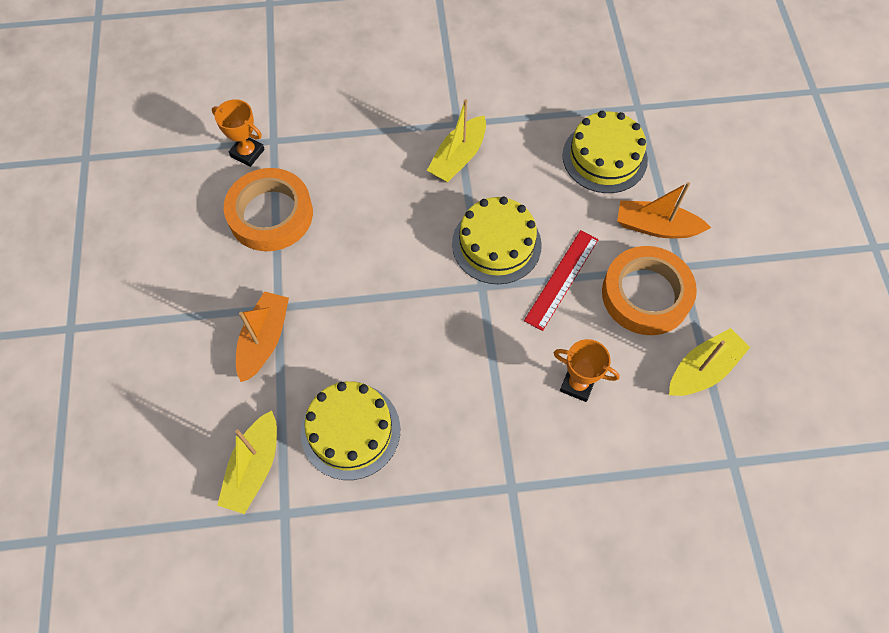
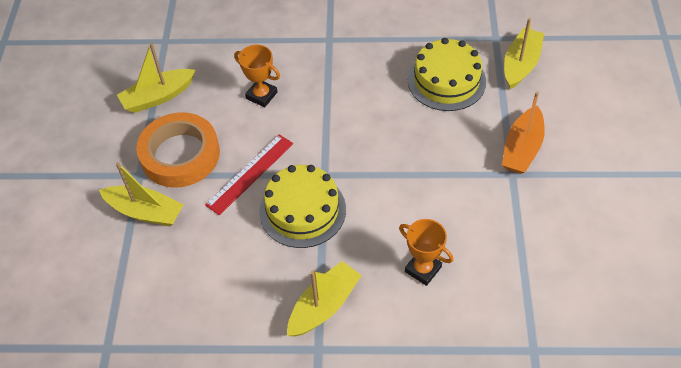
camera: 170 degrees left, 10 degrees down
orange trophy [212,99,265,167] -> orange trophy moved to [399,219,453,286]
orange tape [224,168,313,251] -> none
yellow cake [562,111,648,193] -> none
orange boat [617,182,711,238] -> yellow boat [99,162,184,226]

